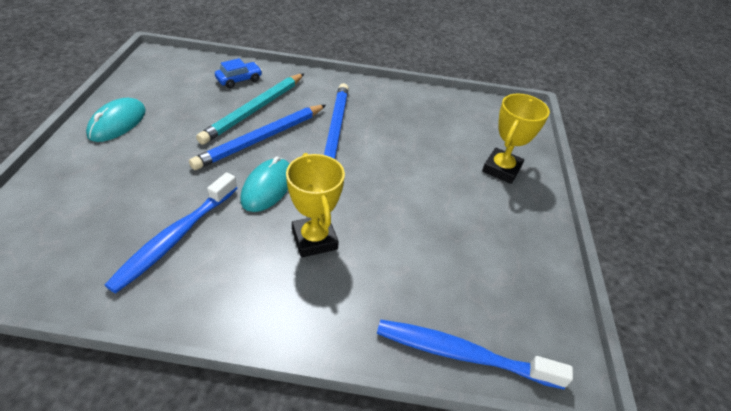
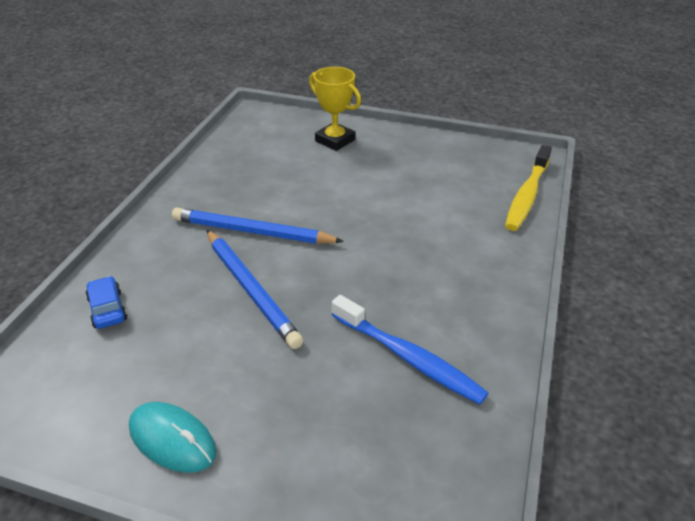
camera: 75 degrees left, 5 degrees down
turquoise pencil [196,73,304,145] -> none
turquoise mouse [240,156,290,212] -> none
yellow trophy [286,153,345,257] -> none
blue toothbrush [377,320,573,390] -> yellow toothbrush [505,145,552,231]

